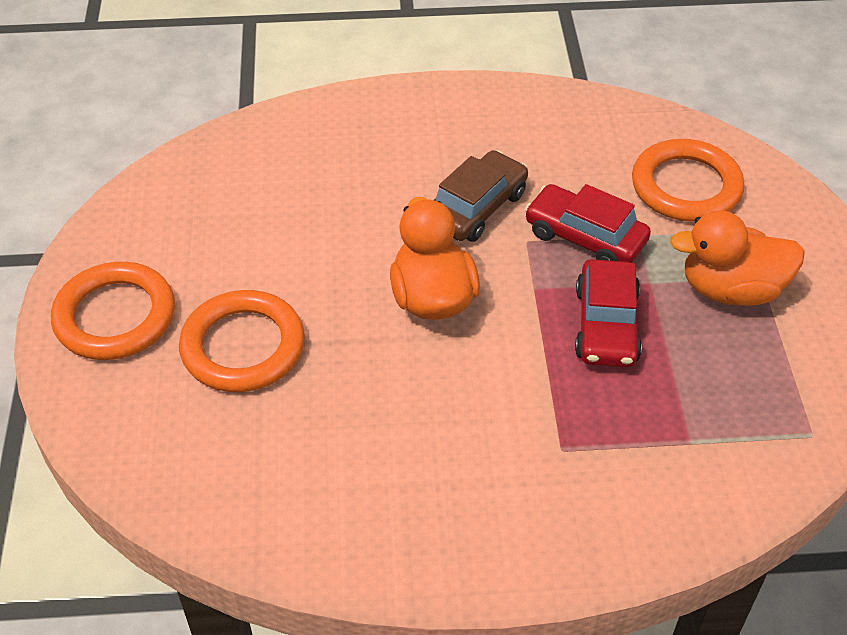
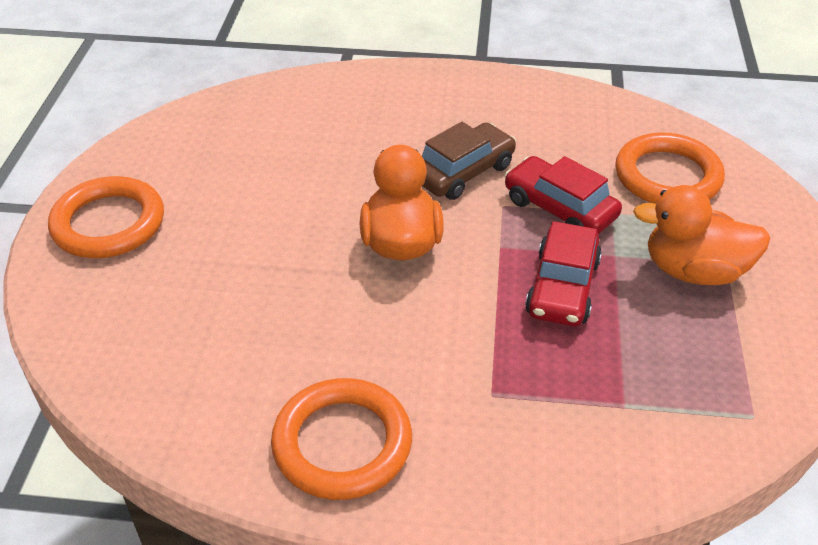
camera: 10 degrees right, 5 degrees down
orange ring [179,290,305,392] -> orange ring moved to [271,378,412,500]

